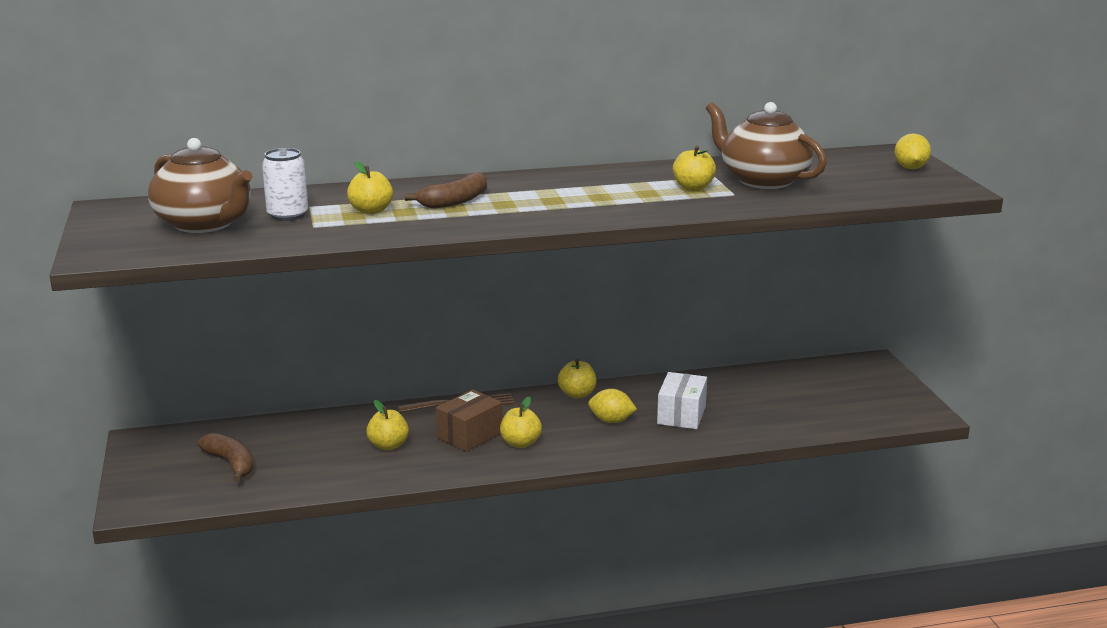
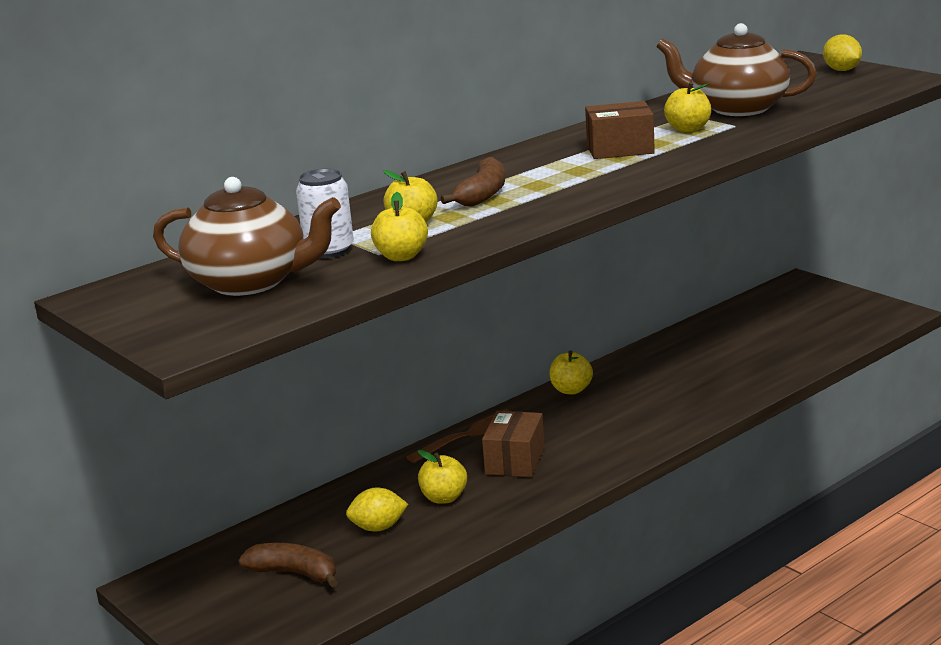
camera: 25 degrees left, 0 degrees up
yellow apple [500,396,542,448] -> yellow apple moved to [371,192,428,261]
yellow lemon [588,389,637,423] -> yellow lemon moved to [346,487,408,532]
white box [657,372,707,429] -> none
none -> brown box [585,101,655,159]

